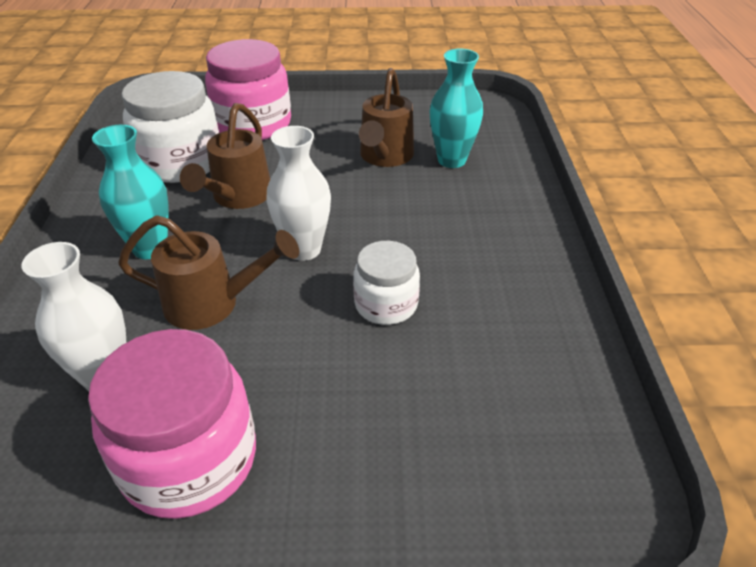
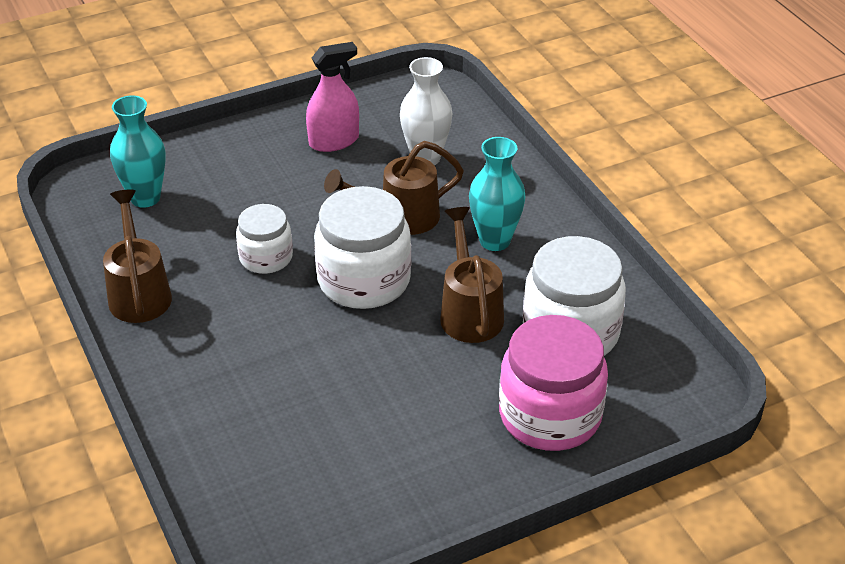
camera: 155 degrees right, 0 degrees up
pink jar [88,329,256,519] -> pink spray bottle [306,42,359,152]
white vase [266,126,331,261] -> white jar [314,186,411,309]
brown watering can [359,68,414,167] -> brown watering can moved to [103,189,172,323]
turquoise vase [429,49,483,168] -> turquoise vase moved to [110,95,166,208]

